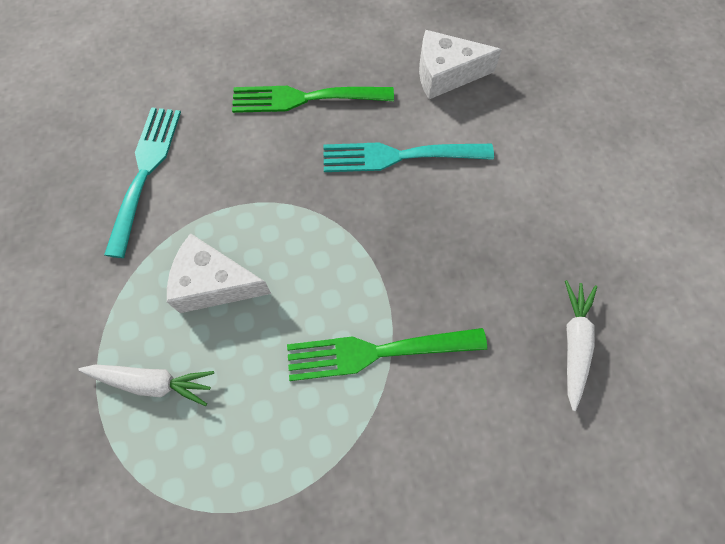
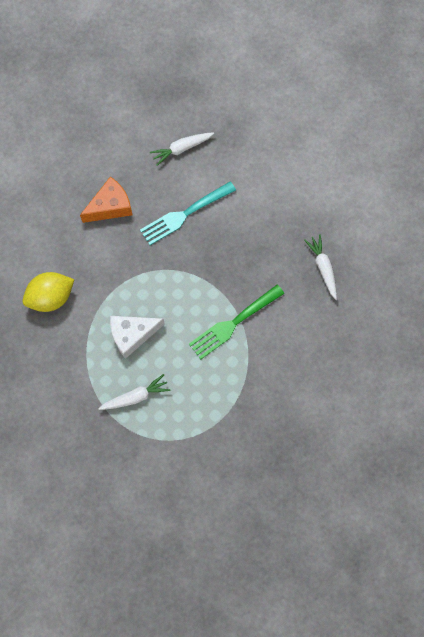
camera: 30 degrees left, 5 degrees up
turquoise fork [104,107,181,258] -> yellow lemon [23,272,74,312]
green fork [232,86,394,113] -> orange cheese [80,176,132,223]
white cheese [419,30,502,99] -> white carrot [150,132,214,166]

